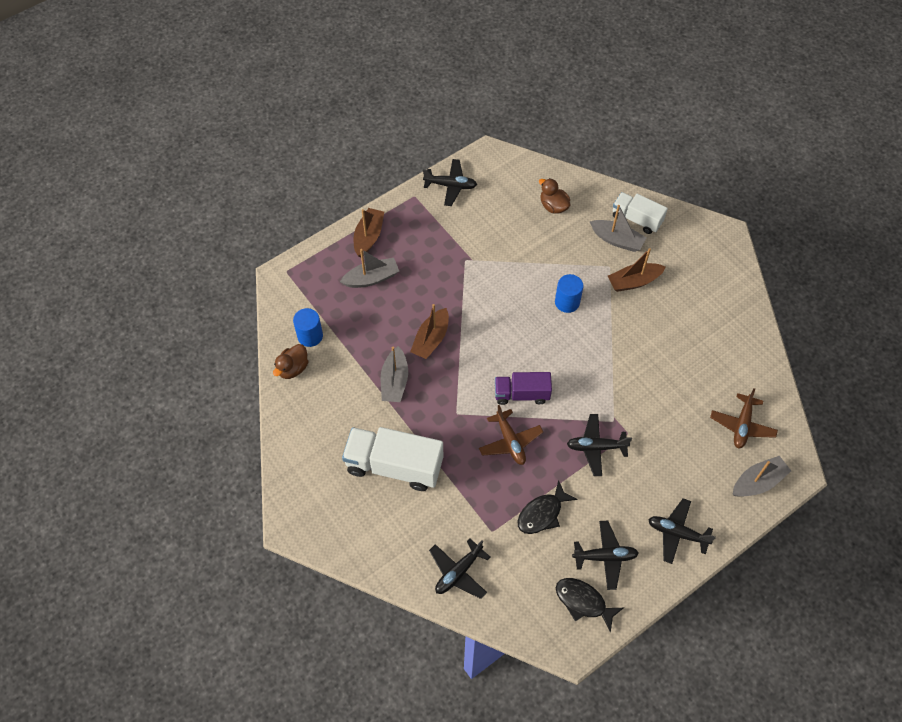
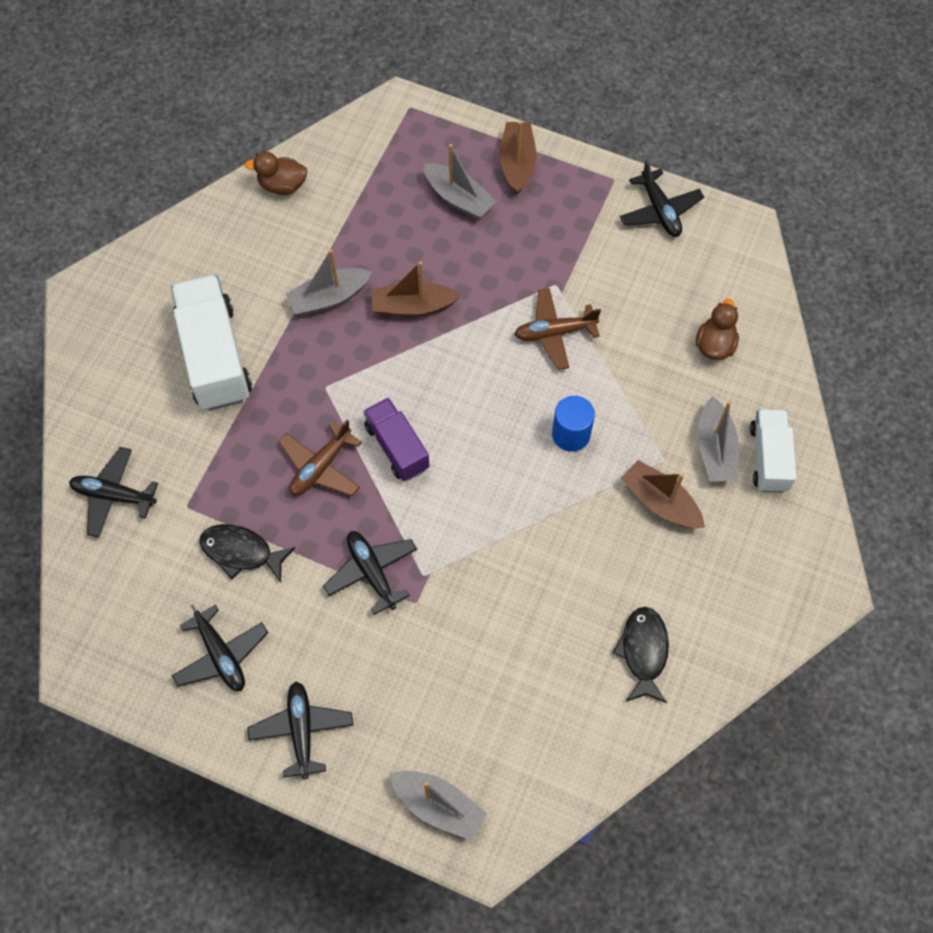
camera: 60 degrees right, 5 degrees up
blue cylinder [293,308,323,347] -> none
brown boat [354,208,384,258] -> brown boat turned 75 degrees counterclockwise [500,121,536,195]
black fish [556,578,623,633] -> black fish moved to [612,607,669,703]
brown plane [710,388,778,449] -> brown plane moved to [514,288,601,370]

